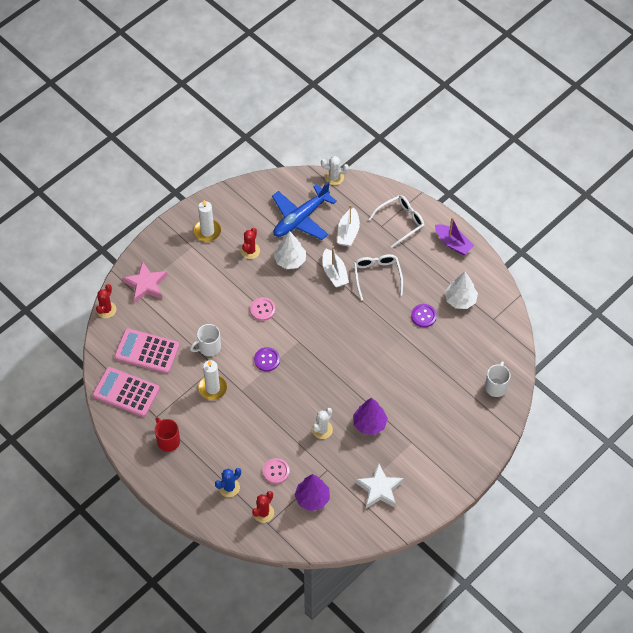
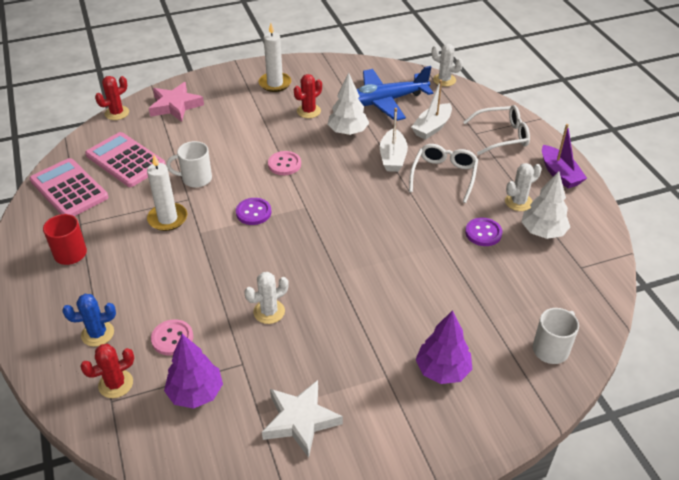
camera: 25 degrees right, 15 degrees down
purple tree [353,398,388,435] -> purple tree moved to [416,310,472,384]
none -> white cactus [505,163,542,211]

